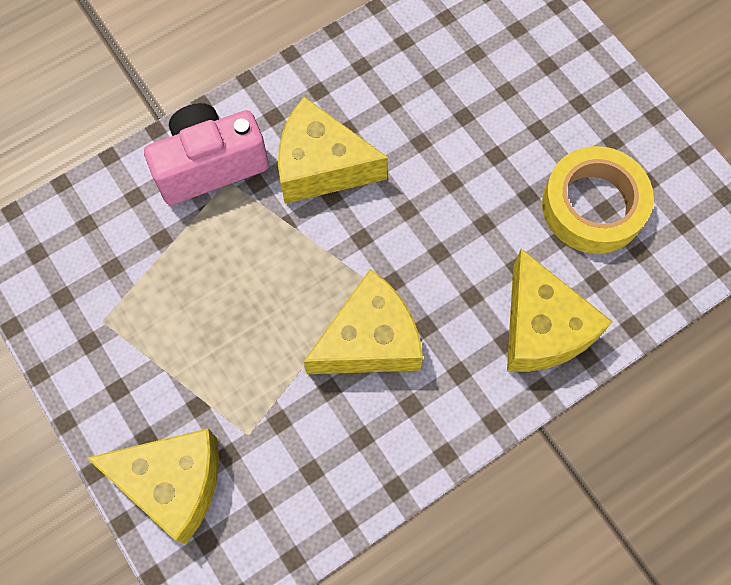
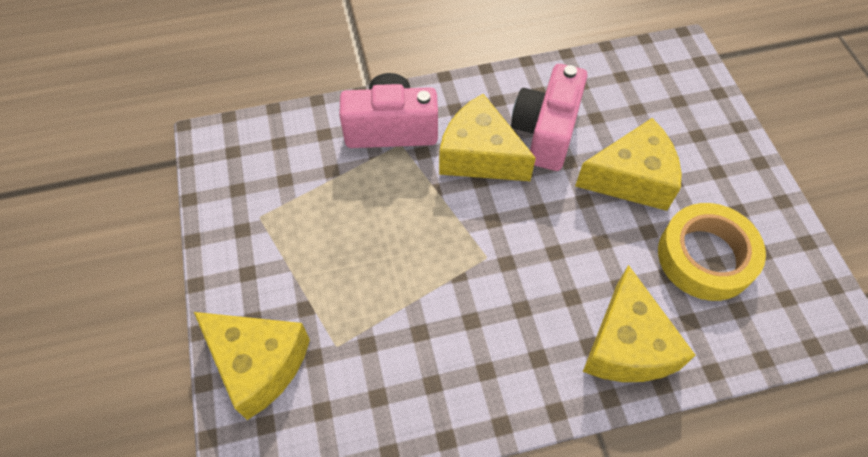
camera: 20 degrees right, 10 degrees down
yellow cheese [304,269,423,374] -> yellow cheese moved to [575,118,682,211]
none -> pink camera [511,64,588,171]

